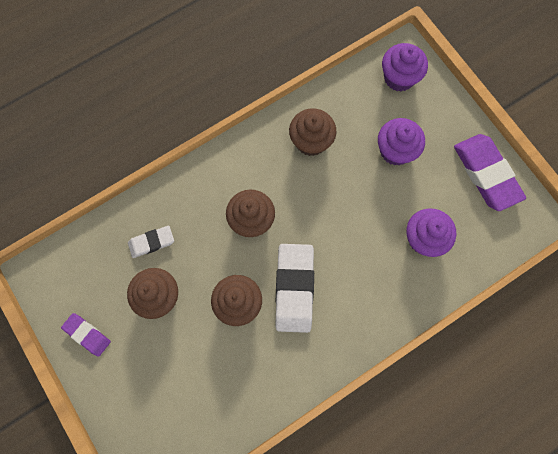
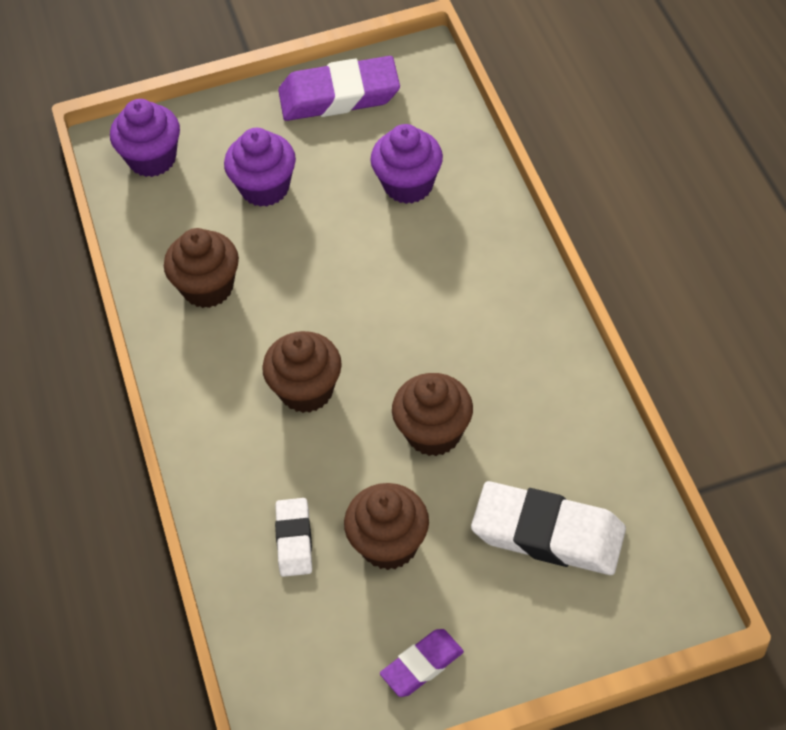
camera: 70 degrees left, 20 degrees down
white eraser [275,244,314,333] -> white eraser moved to [471,481,626,575]

